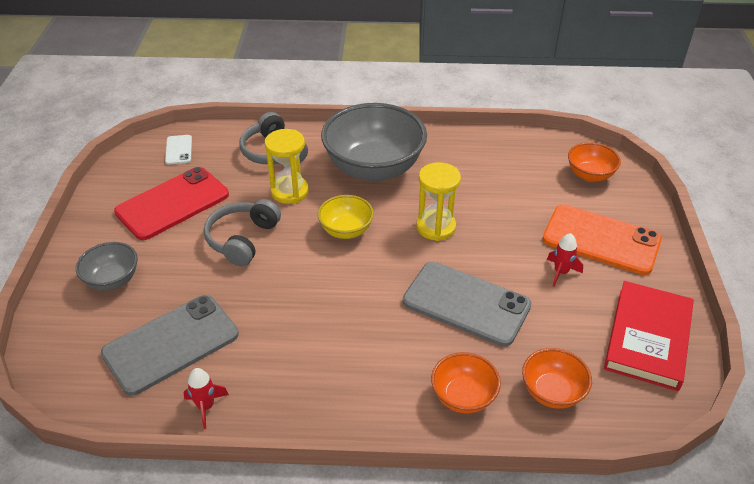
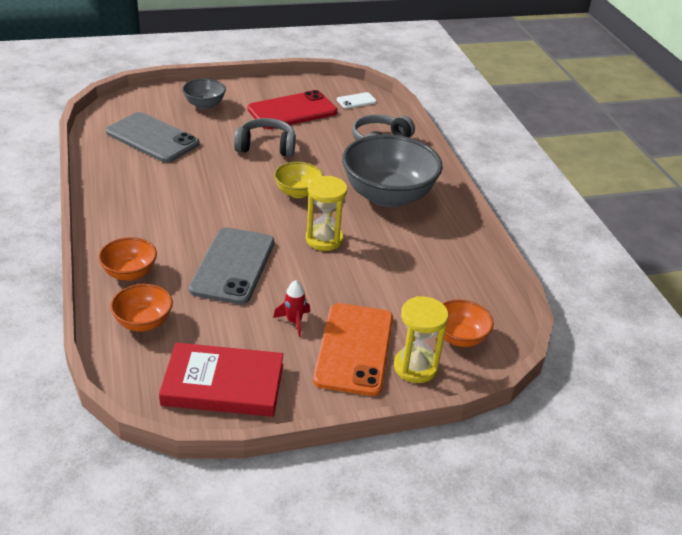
camera: 70 degrees right, 5 degrees down
red phone [114,167,229,240] -> red phone turned 60 degrees counterclockwise [248,90,337,129]
red rocket [183,368,229,429] -> none
yellow hourglass [265,129,309,204] -> yellow hourglass moved to [394,296,448,383]

